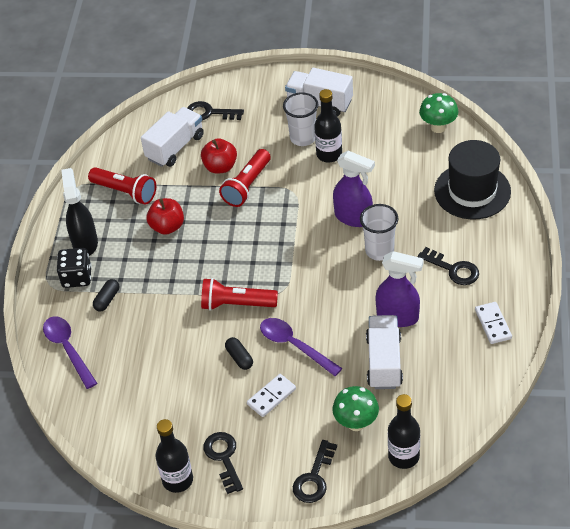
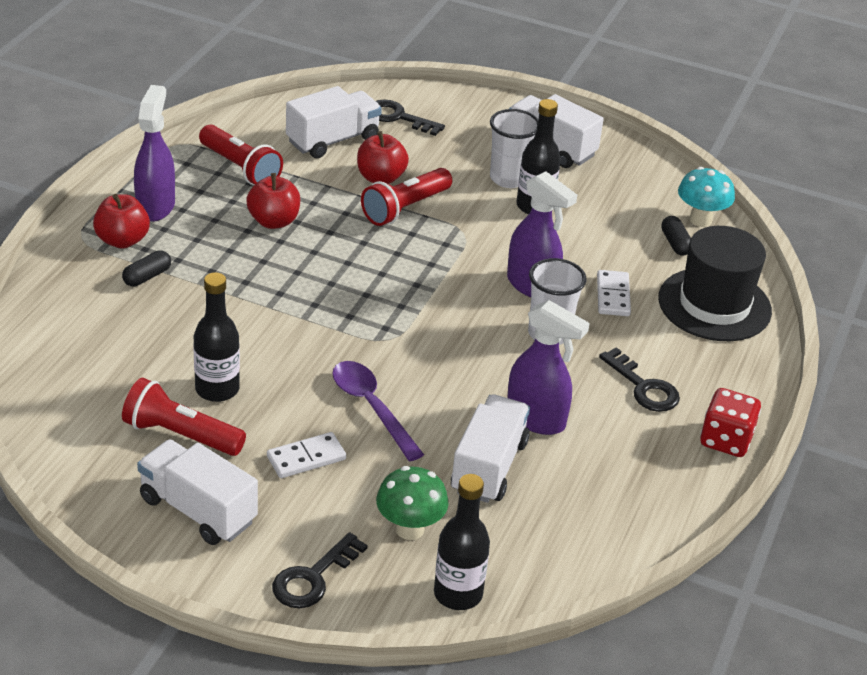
camera: 10 degrees right, 10 degrees down
purple spoon [43,317,97,389] -> none
black dice [57,248,92,288] -> red apple [93,194,150,249]
black spray bottle [61,168,98,256] -> purple spray bottle [134,85,175,222]
black bottle [156,419,193,493] -> black bottle moved to [193,272,240,402]
red flashlight [201,278,278,311] -> red flashlight moved to [122,378,246,456]
black key [203,432,243,494] -> white truck [137,439,258,545]
black capsule [225,337,253,370] -> black capsule moved to [661,216,691,256]
green mushroom [419,93,458,133] -> turquoise mushroom [678,167,735,227]
white domino [475,302,512,344] -> white domino moved to [597,270,631,316]
none -> red dice [700,388,761,457]

